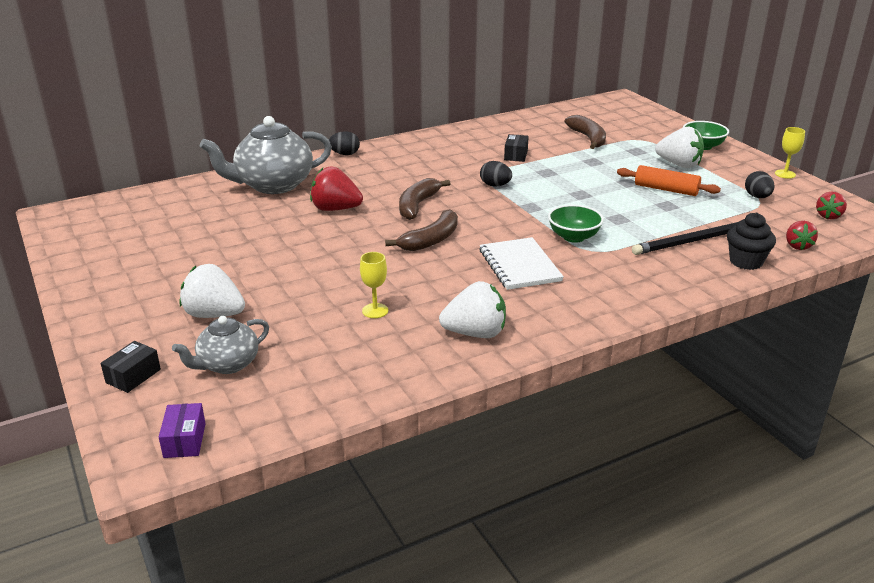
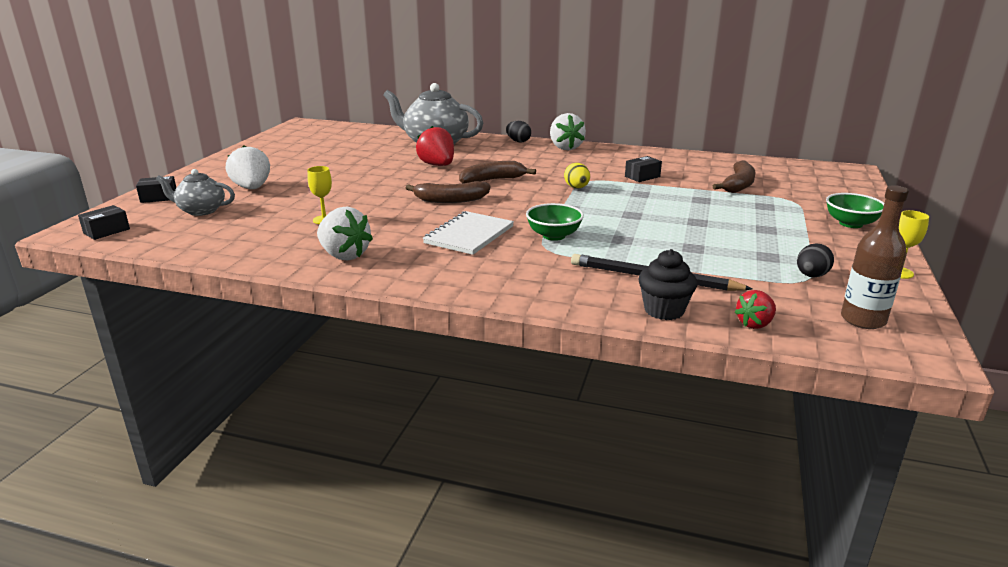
camera: 45 degrees right, 5 degrees down
purple box [159,403,206,458] -> black box [78,205,130,240]
black egg [480,161,512,187] -> yellow egg [564,163,590,188]
orange rolling pin [617,165,721,196] -> none
white strawberry [655,127,704,168] -> white strawberry moved to [550,113,586,150]
red strawberry [816,192,847,220] -> brown bottle [841,185,909,329]

